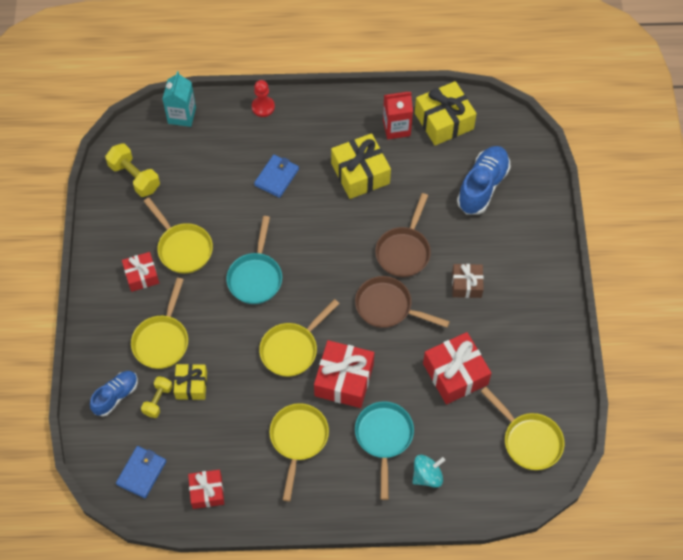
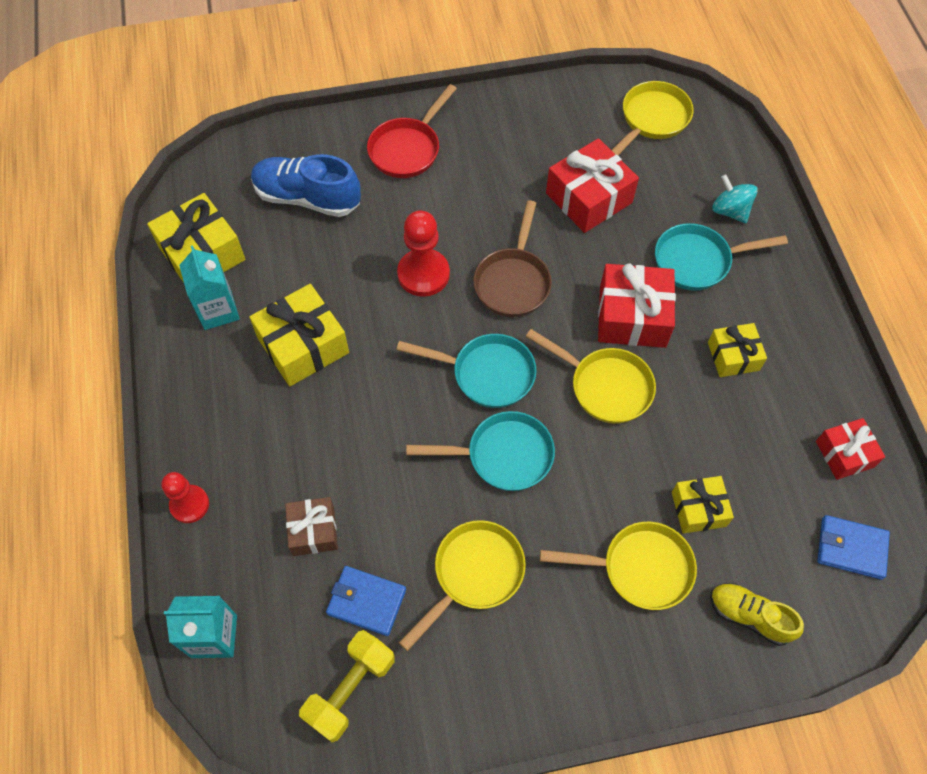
camera: 100 degrees left, 0 degrees up
blue shoe [90,371,138,416] -> yellow shoe [710,583,804,646]
red gift [122,252,159,292] -> none
yellow dumbbell [141,376,173,418] -> none
blue wallet [254,155,299,198] -> blue wallet moved to [326,566,406,636]
yellow pan [269,403,329,501] -> yellow gift [708,323,767,377]
brown pan [375,193,431,278] -> red pawn [397,211,450,297]
red carton [383,92,413,139] -> turquoise carton [179,246,240,330]
brown gift [452,264,484,298] -> brown gift moved to [285,497,338,556]
none -> red pan [367,84,457,178]
none -> turquoise pan [397,334,536,408]

